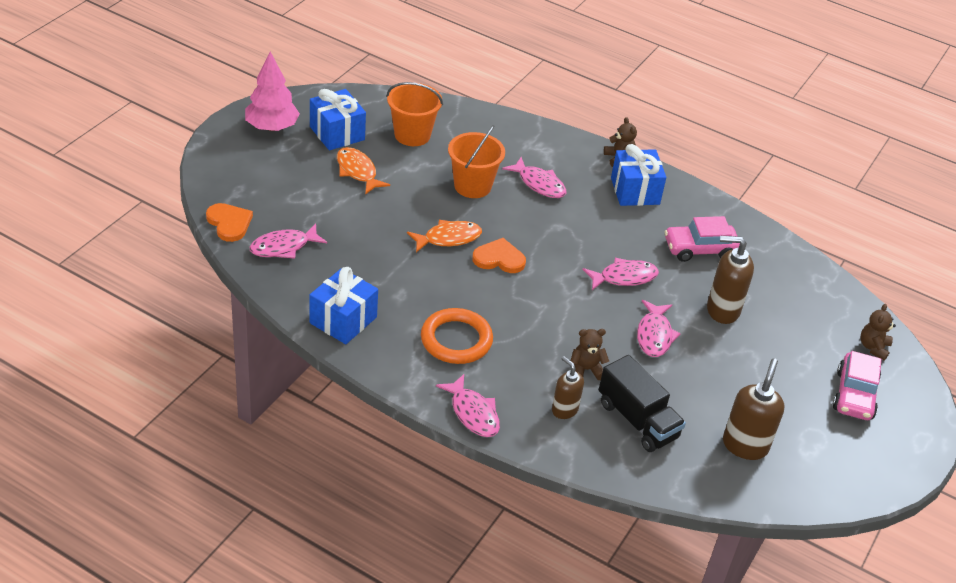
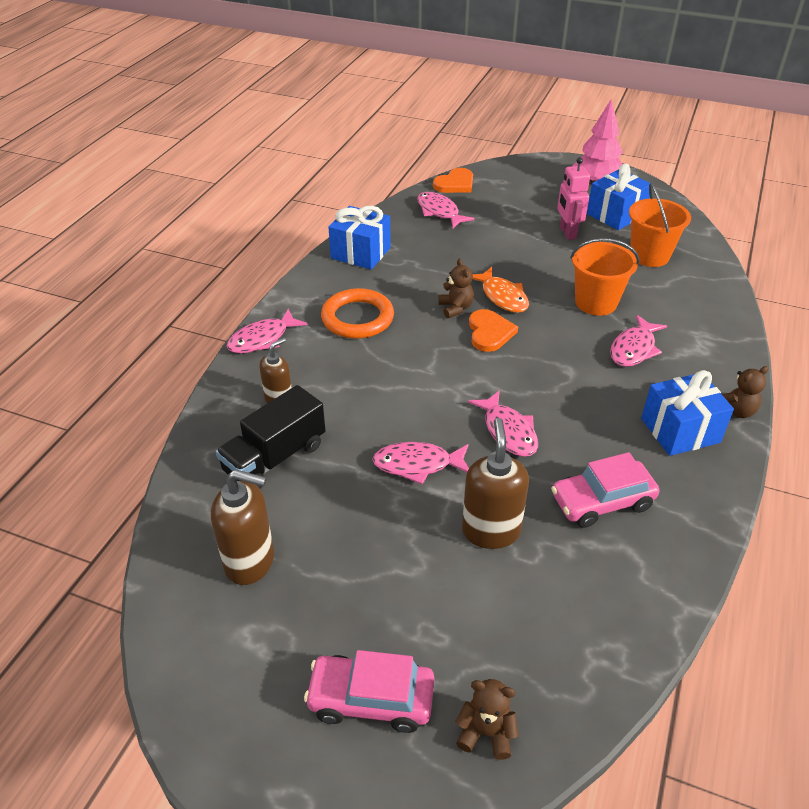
camera: 85 degrees right, 0 degrees up
orange fish [337,147,390,195] -> pink robot [557,157,590,240]
brown teddy bear [571,329,609,380] -> brown teddy bear moved to [438,258,474,318]
pink car [665,216,740,262] -> pink car turned 90 degrees counterclockwise [551,452,659,528]

